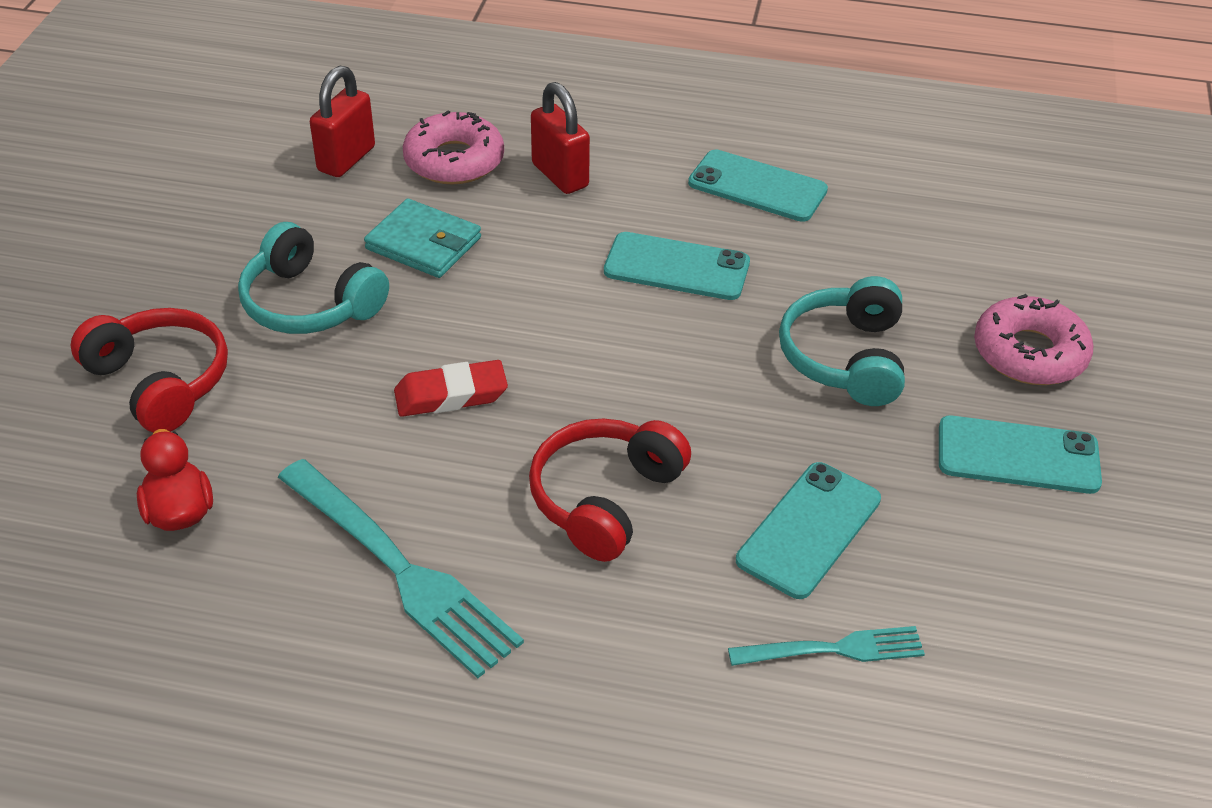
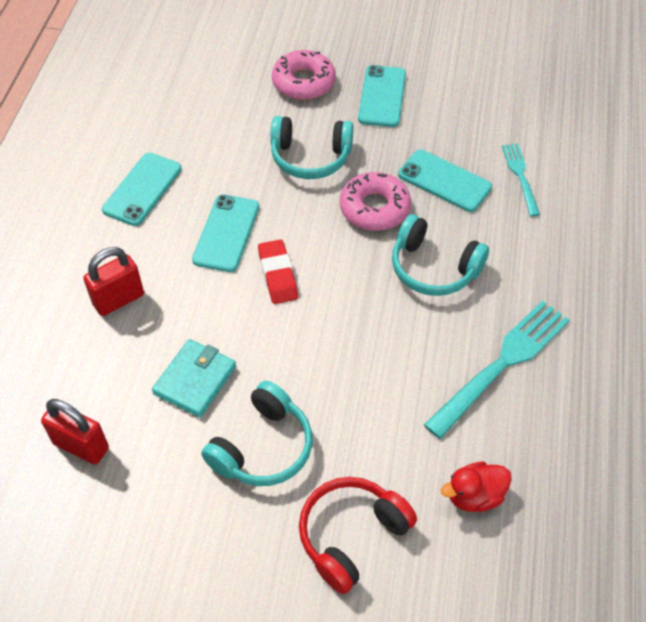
camera: 90 degrees left, 10 degrees up
red eraser [394,360,508,417] -> red eraser moved to [258,239,298,304]
pink donut [403,111,504,185] -> pink donut moved to [340,172,411,231]
red headphones [529,419,691,562] -> turquoise headphones [392,214,489,296]

